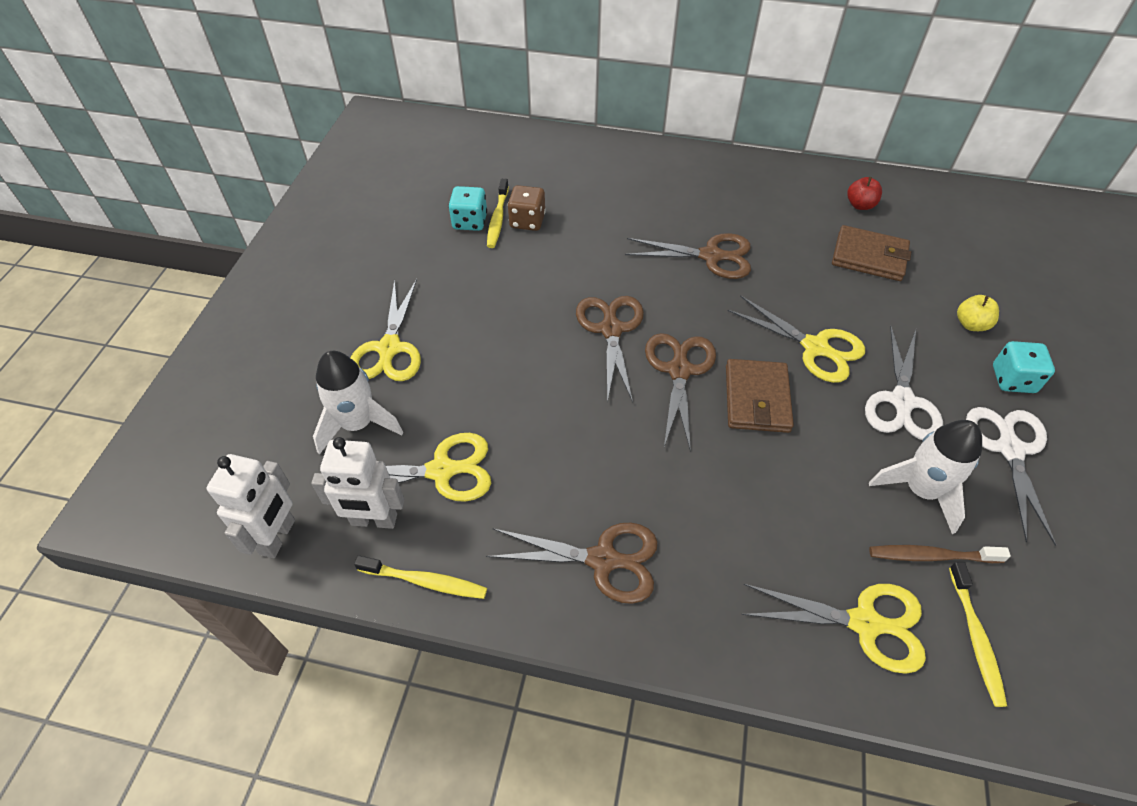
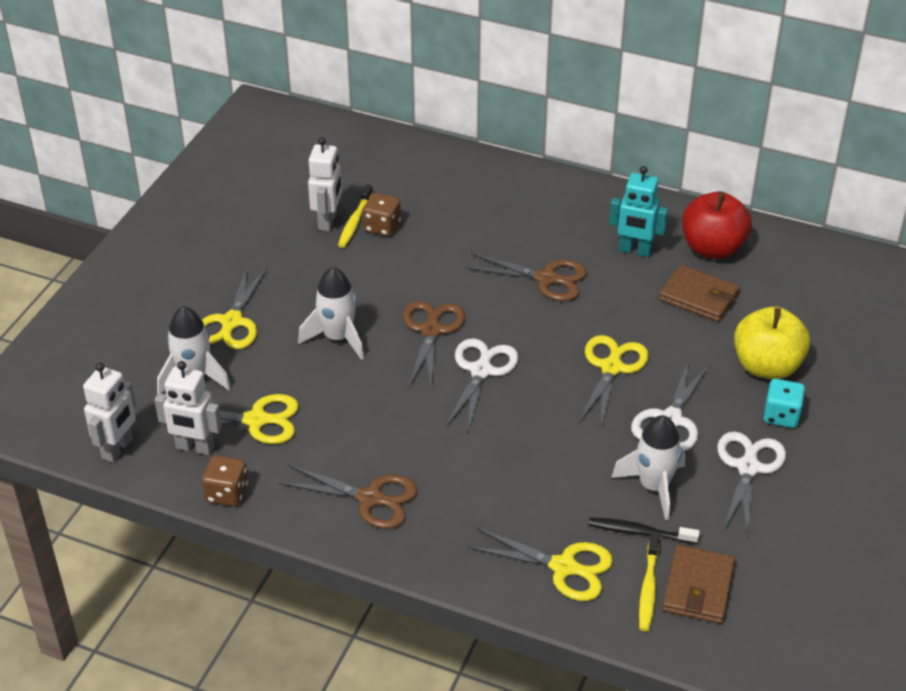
camera: 10 degrees right, 10 degrees down
yellow toothbrush [354,555,487,599] -> brown dice [202,455,248,507]
turquoise dice [449,186,487,231] -> white robot [308,137,342,231]
brown scissors [645,333,716,452] -> white scissors [445,338,519,432]
brown wallet [726,359,794,433] -> brown wallet moved to [662,545,735,624]
yellow scissors [728,295,865,383] -> yellow scissors turned 120 degrees counterclockwise [578,335,649,428]
red apple [847,177,882,210] -> red apple [682,191,752,259], size x2.11
brown toothbrush [869,545,1011,563] -> black toothbrush [589,518,700,544]
yellow apple [957,295,999,331] -> yellow apple [734,307,810,379], size x2.11
none -> white rocket [298,267,364,360]
none -> turquoise robot [609,166,668,257]

